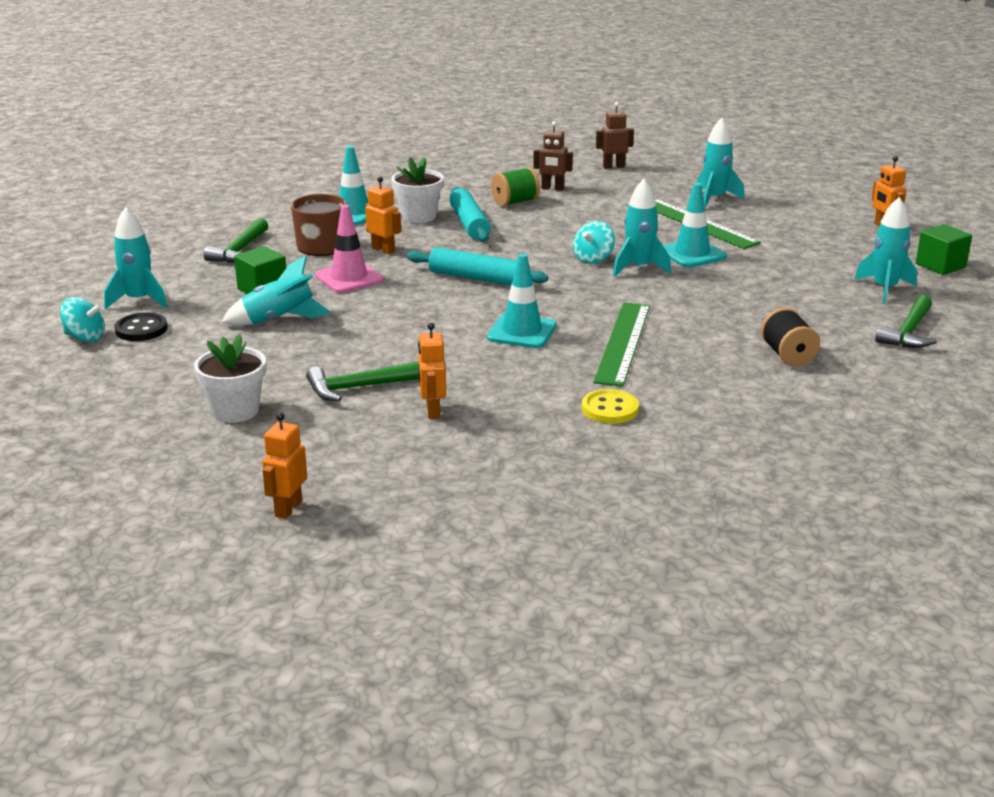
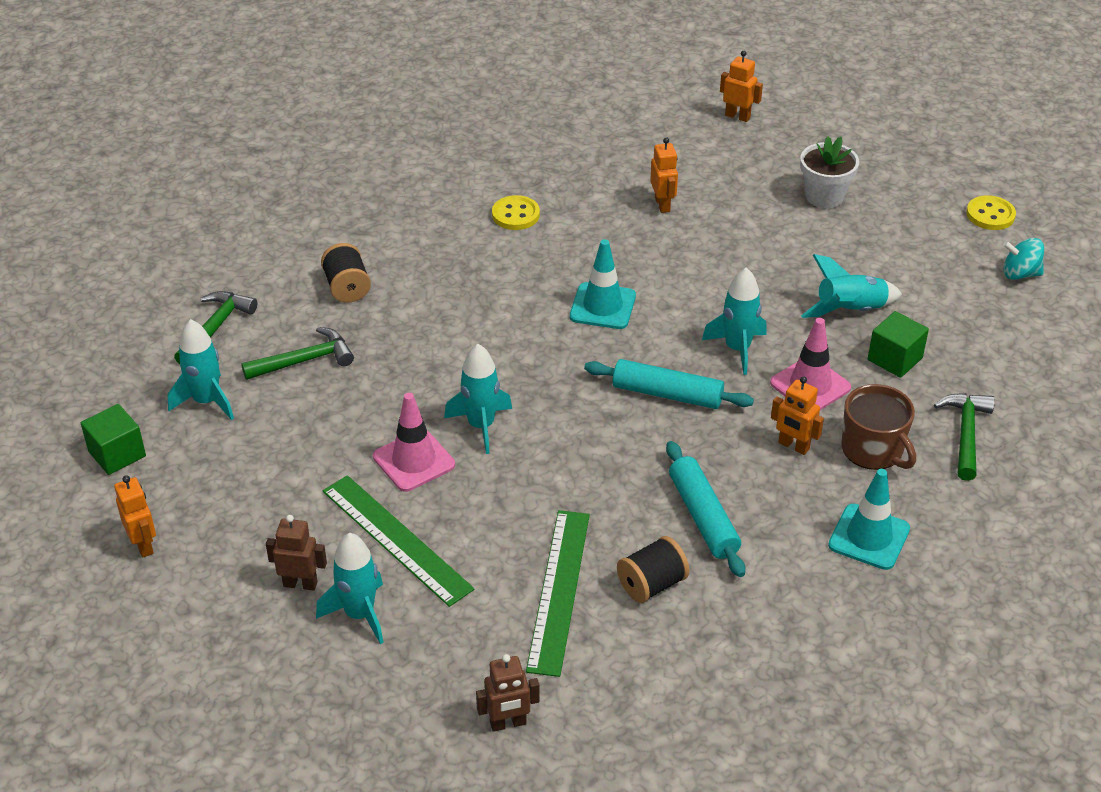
camera: 175 degrees right, 15 degrees up
turquoise rocket [104,207,167,309] -> turquoise rocket moved to [702,267,767,375]
black button [115,313,168,341] -> none
orange robot [262,412,307,519] -> orange robot turned 75 degrees counterclockwise [720,51,763,122]
green hammer [306,361,419,401] -> green hammer moved to [241,327,354,380]
white flower pot [392,157,444,223] -> none
green spool [491,167,540,206] -> black spool [617,536,690,603]
brown robot [533,121,573,191] -> brown robot moved to [266,515,327,591]
turquoise spinning top [573,221,615,264] -> none
green ruler [593,303,650,387] -> green ruler moved to [526,510,590,677]
turquoise traffic cone [663,183,727,268] -> pink traffic cone [373,393,455,492]
none -> yellow button [966,195,1016,230]

